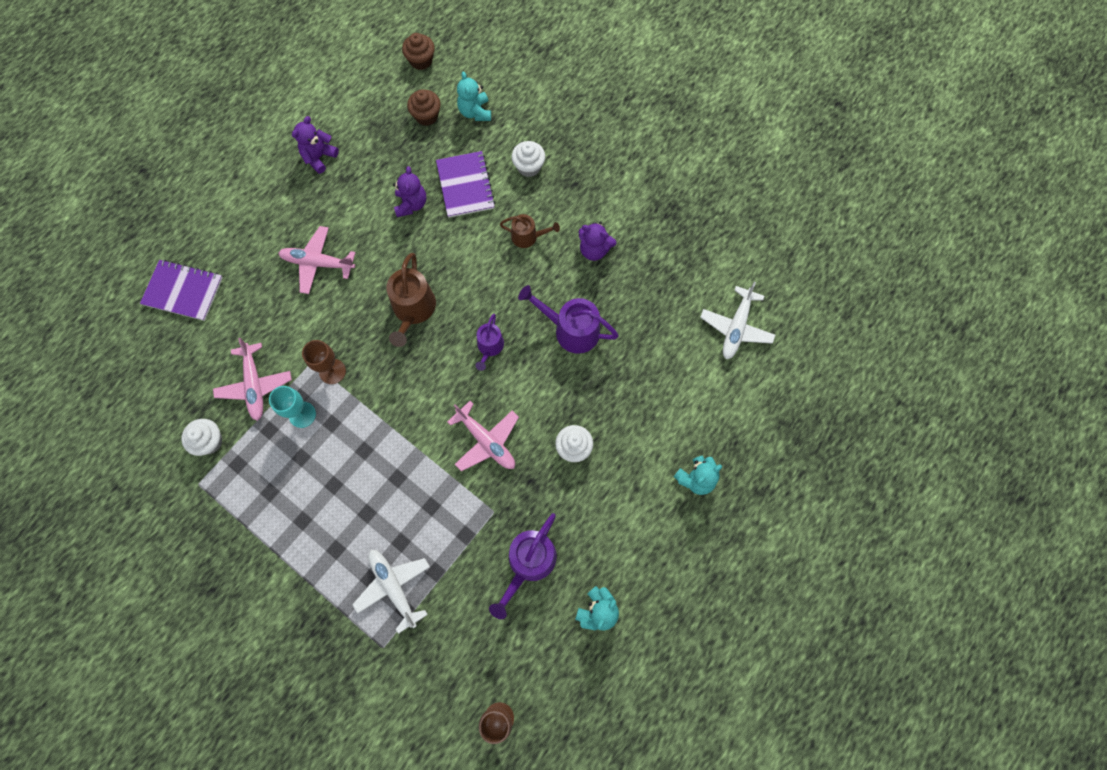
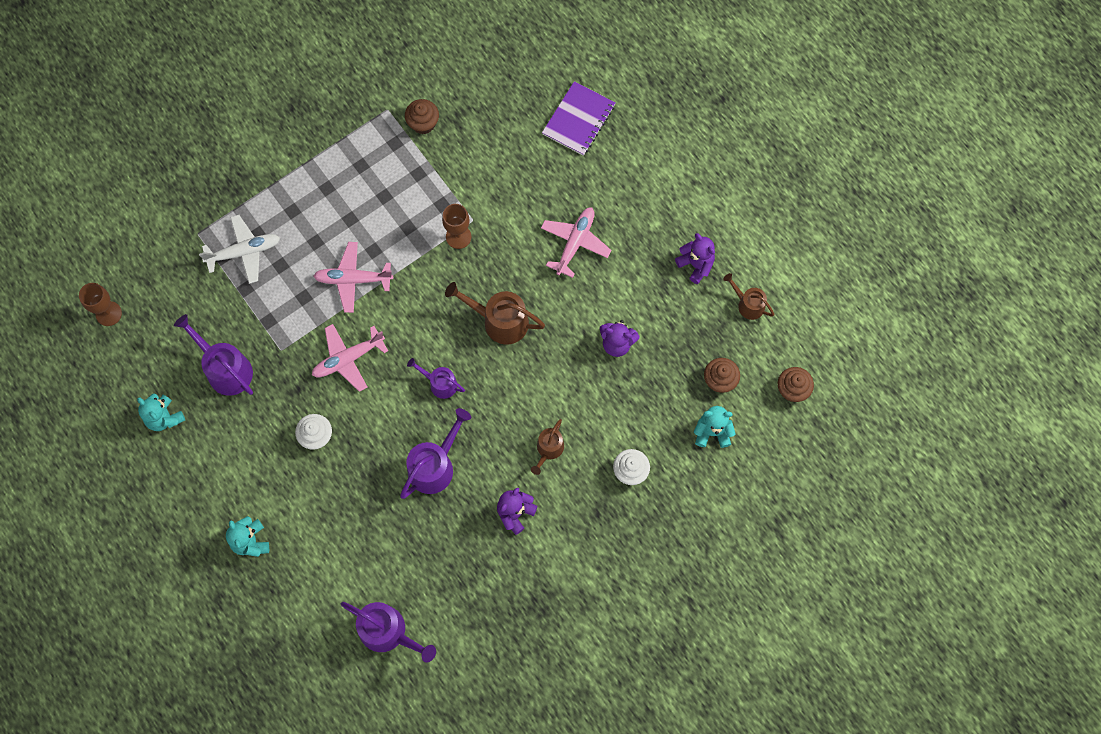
camera: 105 degrees right, 0 degrees up
white cupcake [181,419,223,456] -> brown cupcake [405,99,439,134]
pink plane [213,338,292,421] -> pink plane moved to [314,242,393,313]
turquoise goblet [269,386,316,428] -> none
purple notebook [436,151,496,218] -> none
white plane [700,282,775,359] -> purple watering can [341,602,436,662]
none -> brown watering can [723,273,775,320]

